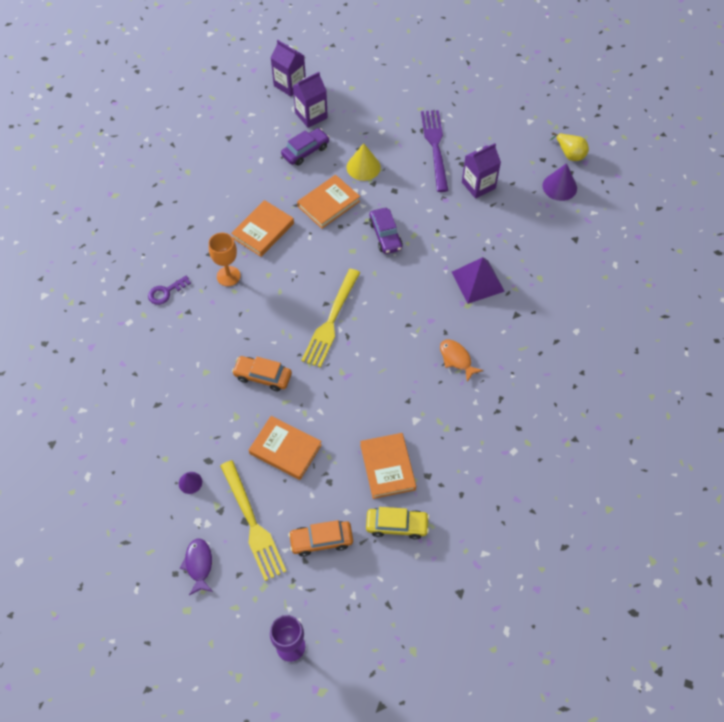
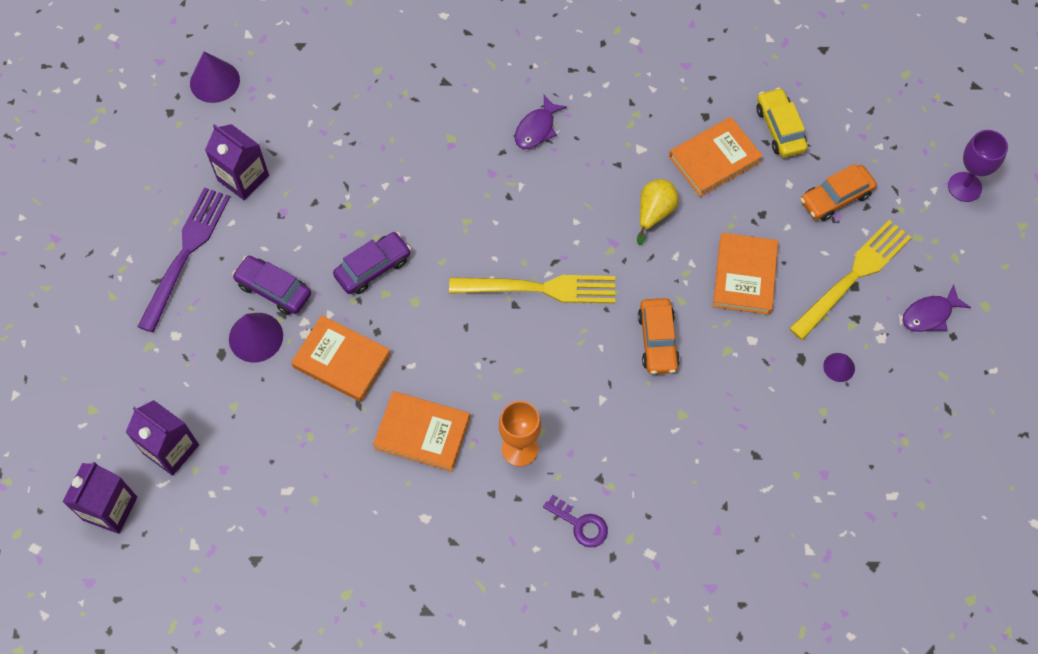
camera: 110 degrees left, 5 degrees up
purple car [281,128,330,166] -> purple car moved to [232,256,311,315]
orange car [288,520,353,557] -> orange car turned 90 degrees clockwise [801,164,877,221]
yellow cone [347,143,381,181] -> purple cone [229,313,283,362]
purple fork [421,110,448,192] -> purple fork turned 135 degrees clockwise [137,187,230,333]
orange fish [440,340,483,382] -> purple fish [515,95,567,149]
purple pyramid [452,257,505,304] -> none
yellow pear [549,133,589,161] -> yellow pear moved to [637,179,679,246]

